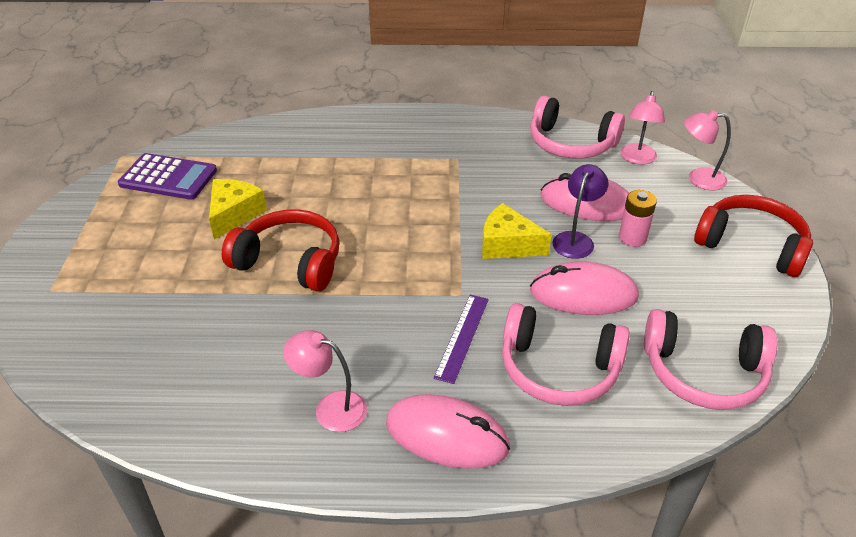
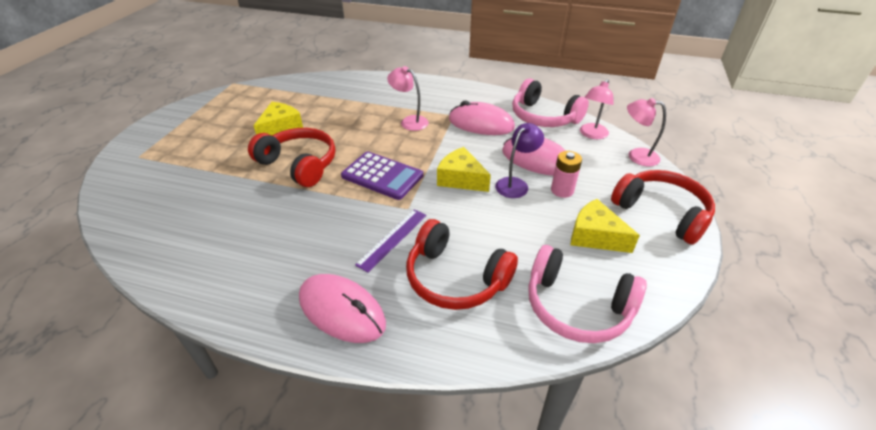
camera: 15 degrees right, 0 degrees up
purple calculator [118,153,217,200] -> purple calculator moved to [341,151,423,200]
pink lamp [283,330,367,432] -> pink lamp moved to [387,66,429,131]
pink headphones [502,303,630,406] -> red headphones [406,219,518,310]
pink mouse [530,262,639,315] -> pink mouse moved to [449,101,515,135]
none -> yellow cheese [571,199,640,253]

